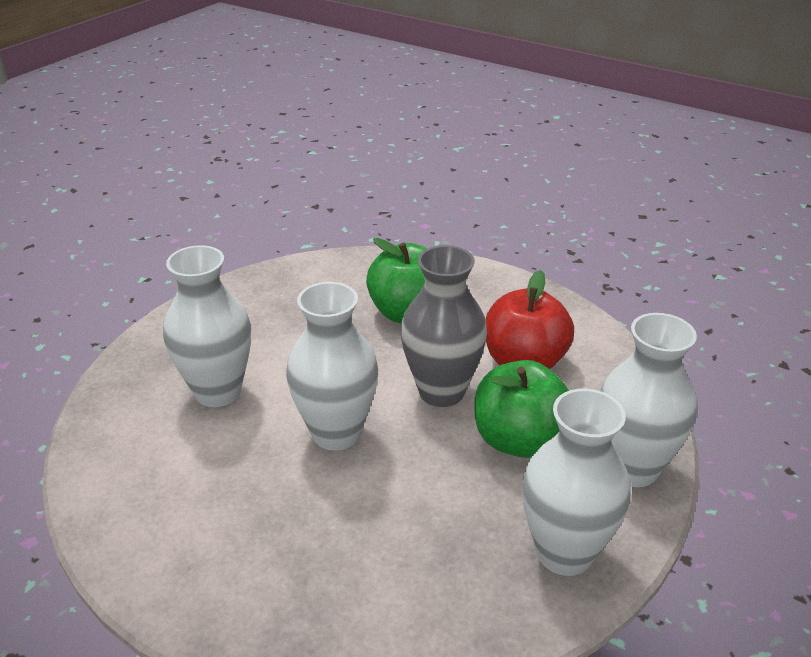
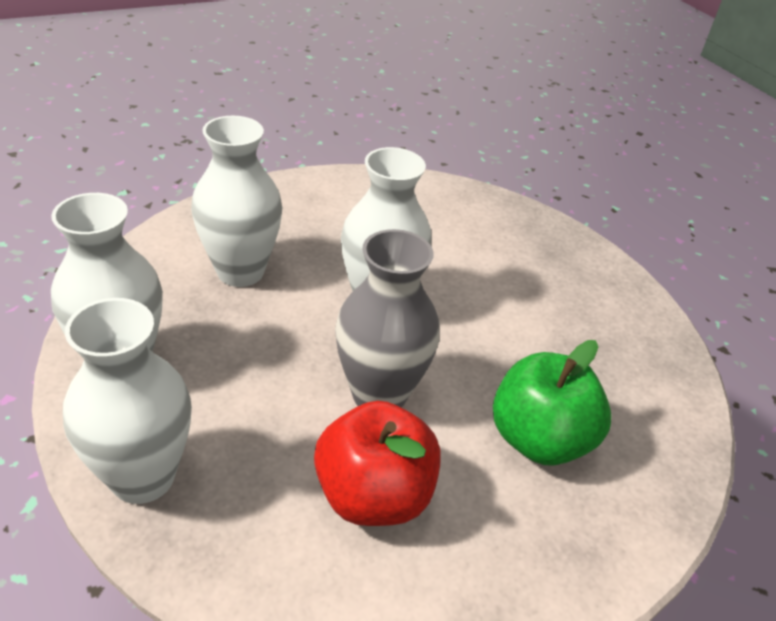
camera: 115 degrees right, 5 degrees up
white vase [163,245,251,407] -> white vase moved to [191,116,282,287]
green apple [475,360,569,458] -> none

